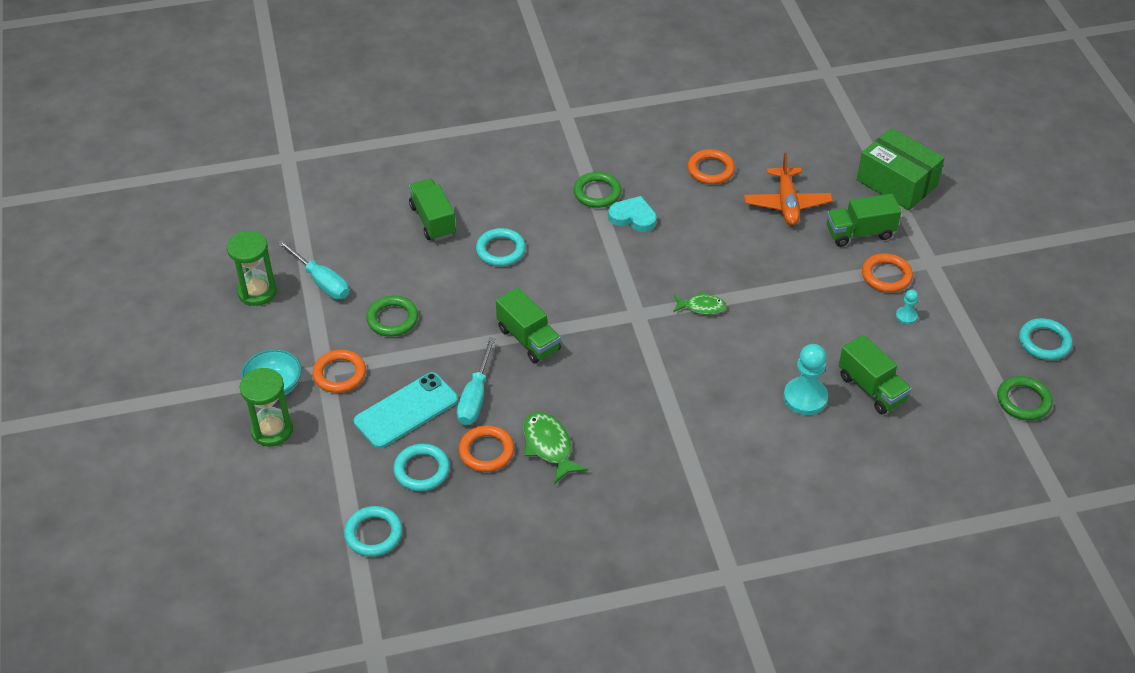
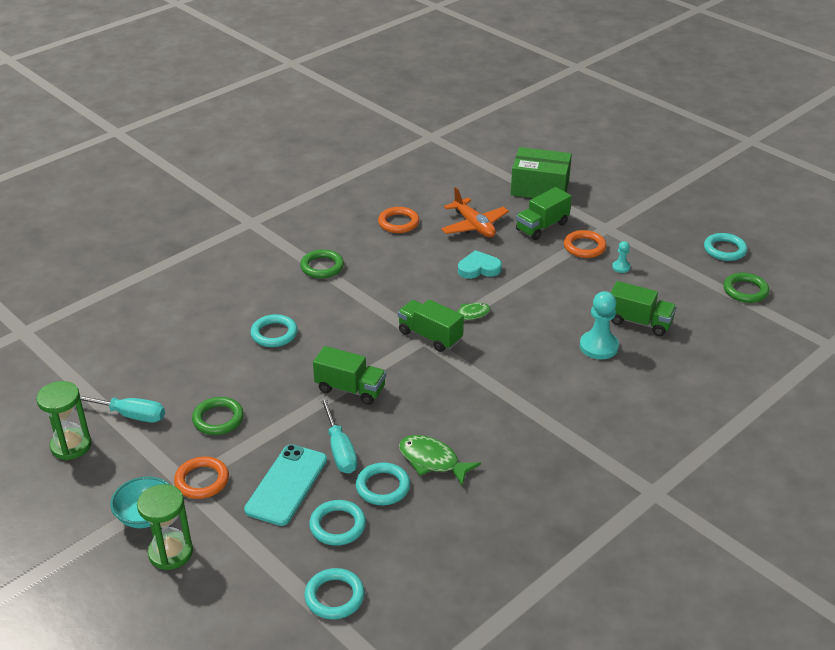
camera: 30 degrees left, 10 degrees down
green truck [409,178,456,241] -> green truck moved to [398,299,464,352]
orange ring [459,425,514,472] -> turquoise ring [356,462,410,505]
turquoise heart [608,196,657,232] -> turquoise heart moved to [458,250,502,279]

